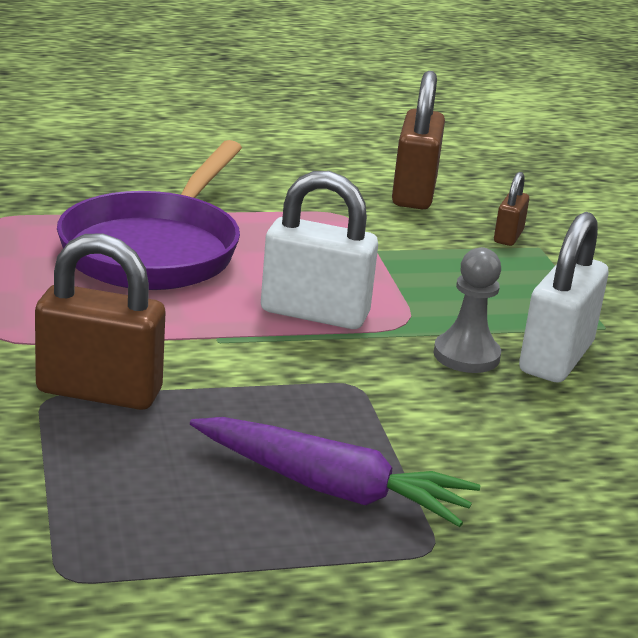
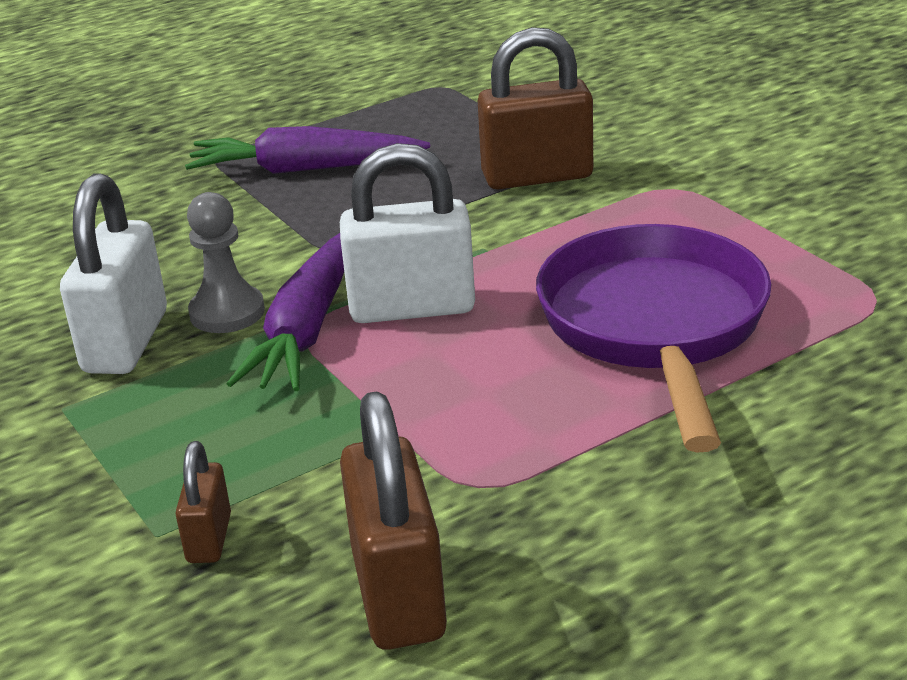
camera: 165 degrees right, 5 degrees up
none -> purple carrot [227,233,344,391]

